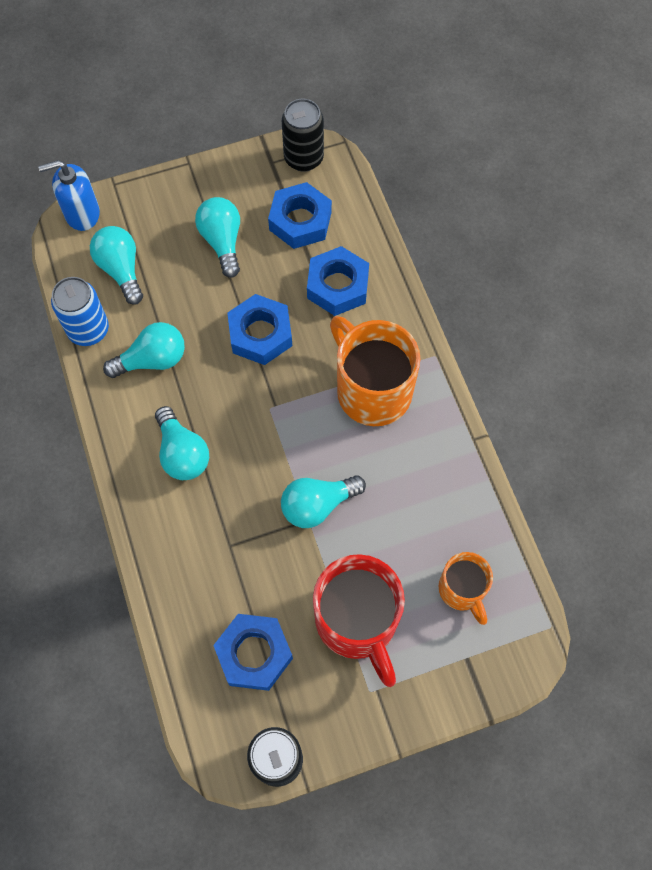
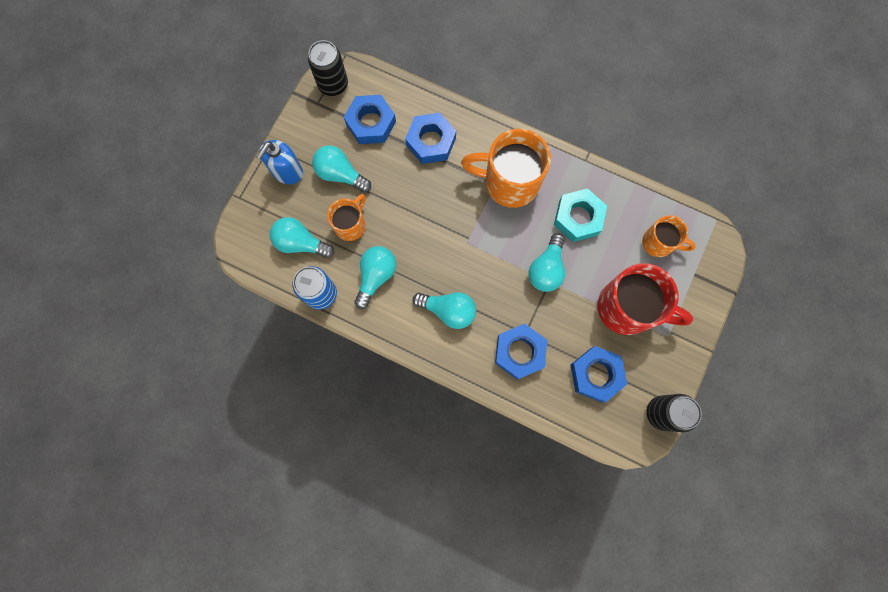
camera: 45 degrees left, 10 degrees up
blue soap dispenser [38,160,100,231] -> blue soap dispenser moved to [257,140,303,184]
blue nut [227,294,292,365] -> blue nut moved to [495,323,547,380]
none -> orange mug [327,194,366,241]
none -> turquoise nut [554,188,607,242]

